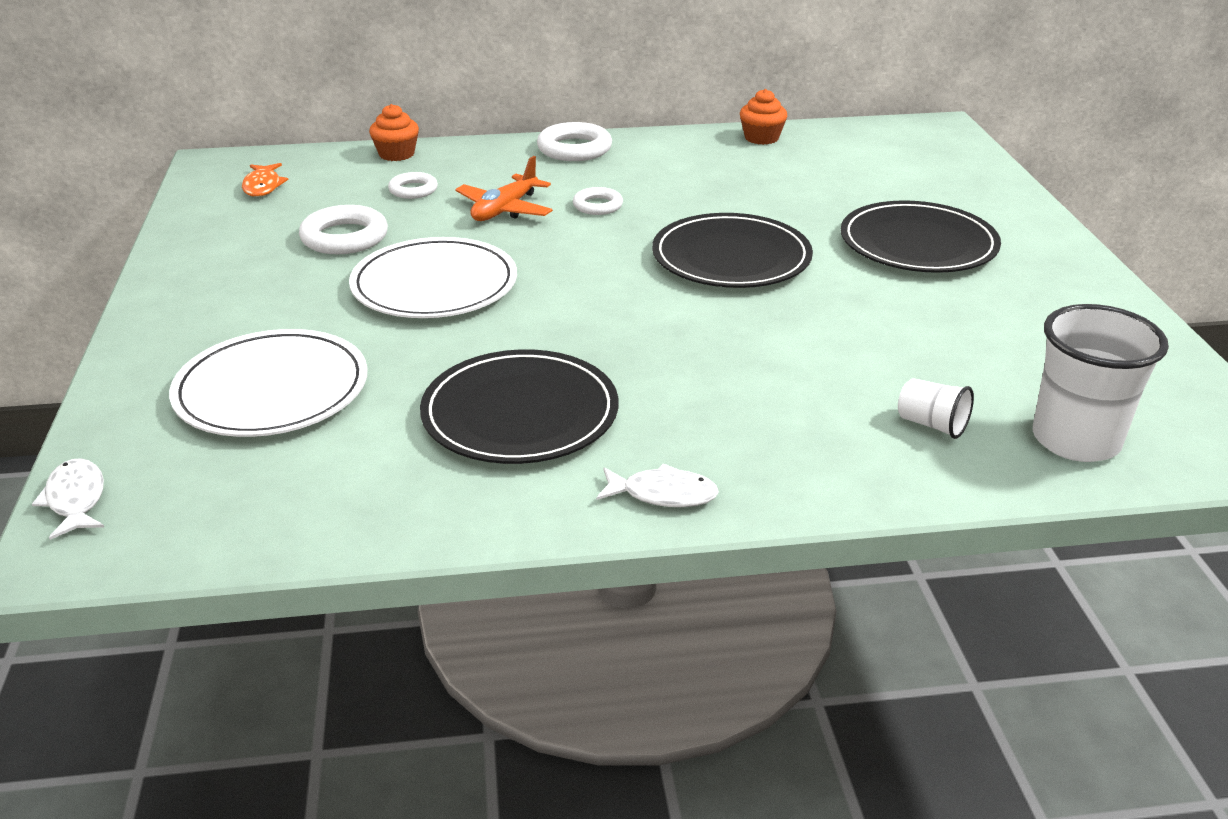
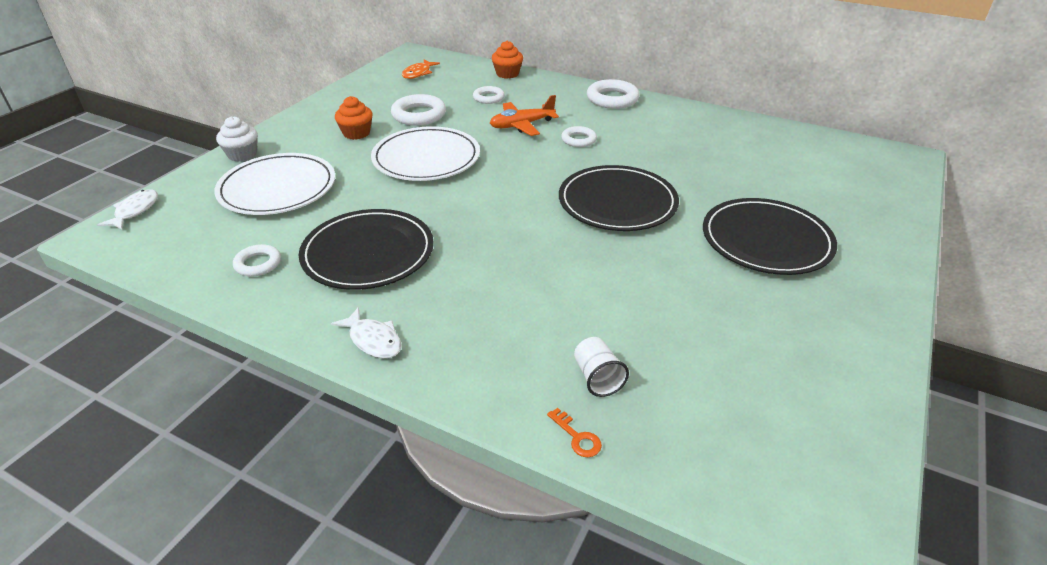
camera: 35 degrees right, 5 degrees up
orange cupcake [740,89,787,145] -> orange cupcake moved to [335,96,372,140]
white cup [1033,304,1169,462] -> none
none -> white cupcake [216,116,258,162]
none -> white ring [233,244,281,277]
none -> orange key [547,408,602,457]

